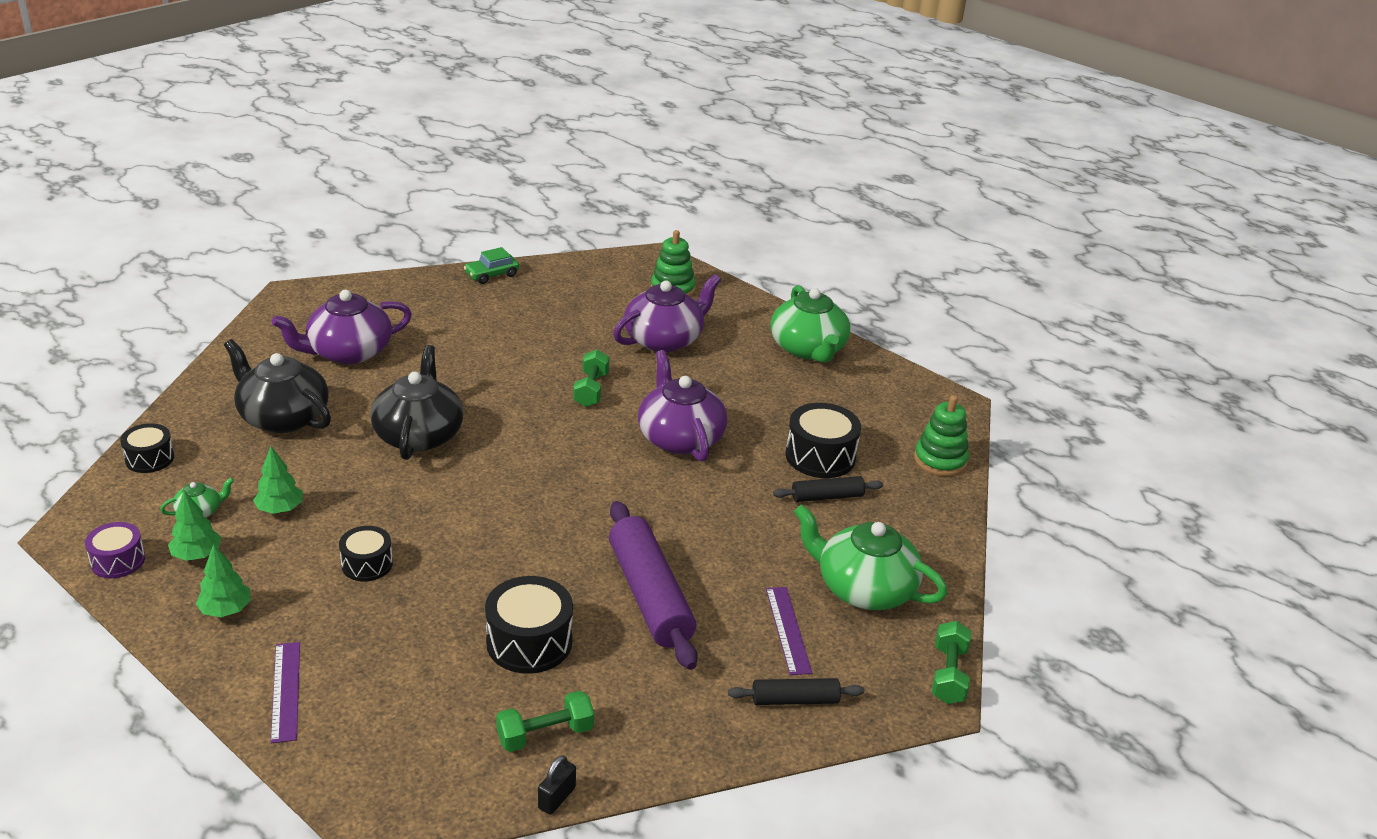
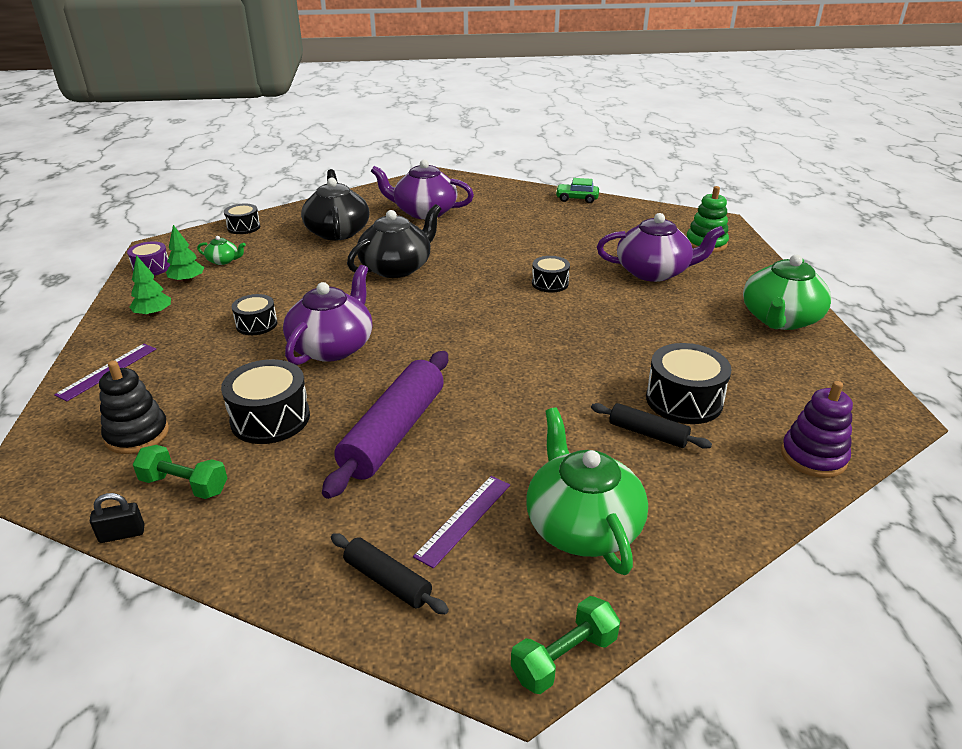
camera: 45 degrees right, 0 degrees up
green tree [253,446,303,514] -> none
green dumbbell [573,349,610,407] -> black drum [532,256,570,293]
purple teapot [638,350,727,462] -> purple teapot moved to [283,265,372,365]
green stacking toy [914,395,969,476] -> purple stacking toy [781,381,853,478]
none -> black stacking toy [99,360,169,454]

